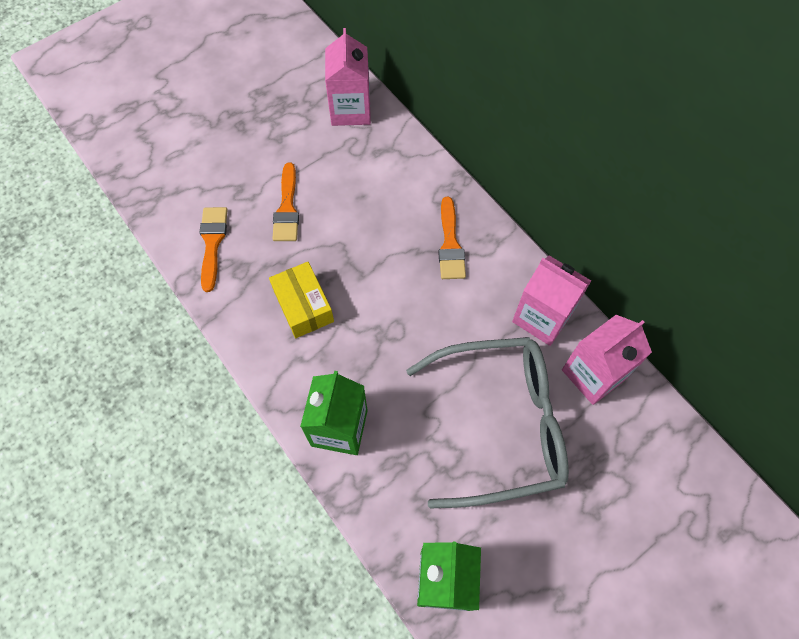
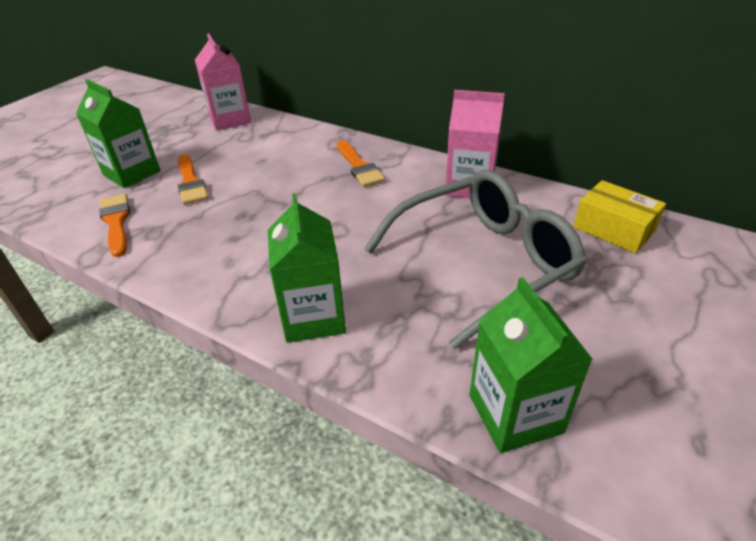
camera: 20 degrees left, 25 degrees down
yellow box [269,262,334,338] -> yellow box moved to [573,180,666,253]
pink carton [562,315,652,405] -> none
none -> green carton [76,79,161,188]

